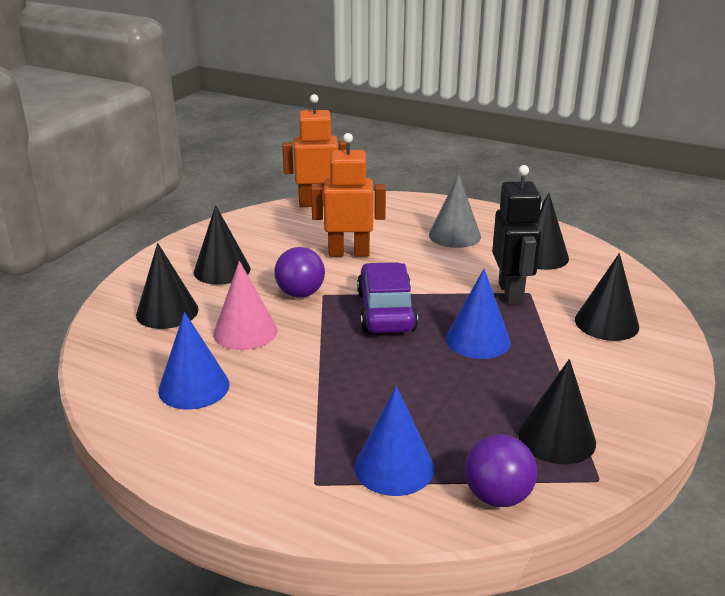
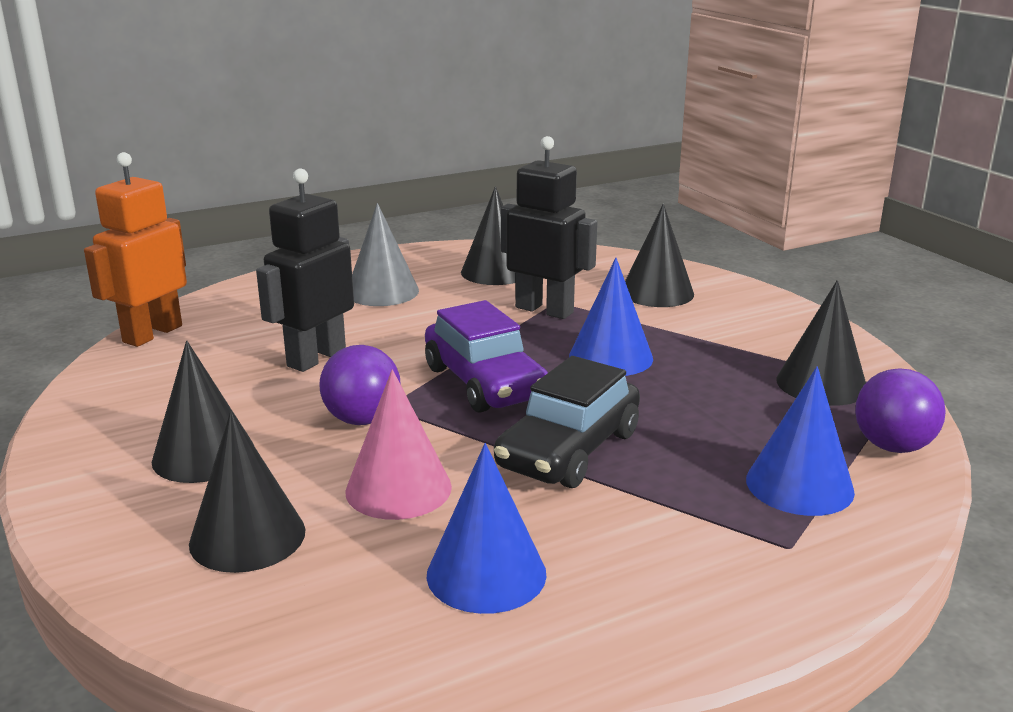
camera: 55 degrees left, 5 degrees down
orange robot [311,133,386,257] -> black robot [256,168,354,372]
purple car [357,262,418,333] -> purple car turned 150 degrees counterclockwise [425,300,548,413]
none -> black car [494,356,640,488]

